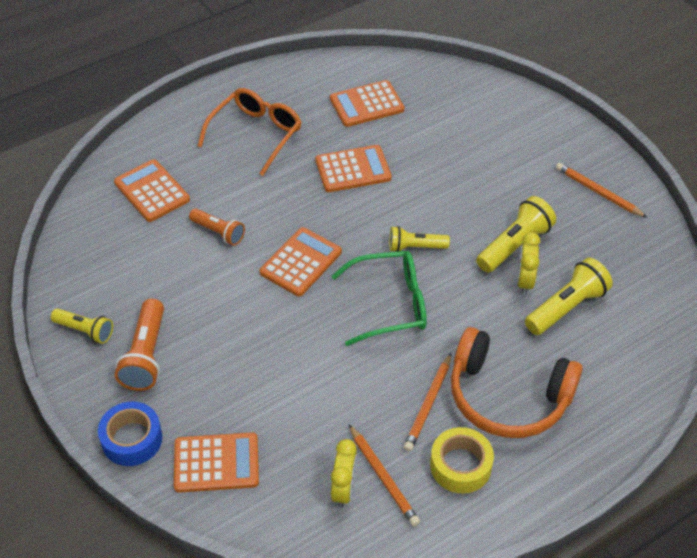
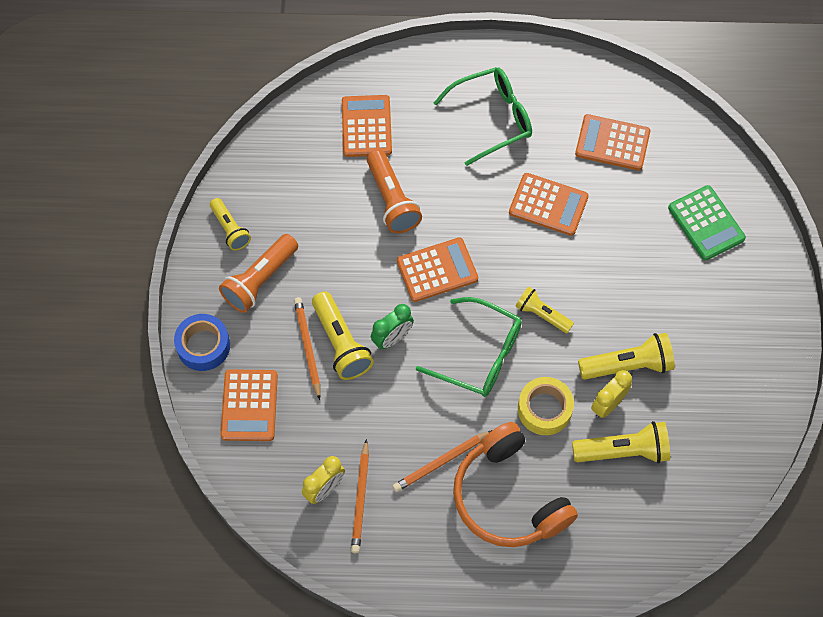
camera: 35 degrees right, 15 degrees up
orange calculator [174,432,259,493] -> orange calculator turned 60 degrees clockwise [220,369,278,441]
orange flashlight [189,209,245,246] -> orange flashlight [367,150,422,233], size x1.54
orange glasses [198,88,302,176] -> green glasses [434,67,532,166]
yellow tape [430,427,494,493] -> yellow tape moved to [518,377,574,435]
orange pencil [556,163,648,218] -> orange pencil moved to [294,297,320,400]
none -> yellow flashlight [312,291,374,380]
none -> green clock [371,304,414,349]
none -> green calculator [668,185,746,260]

